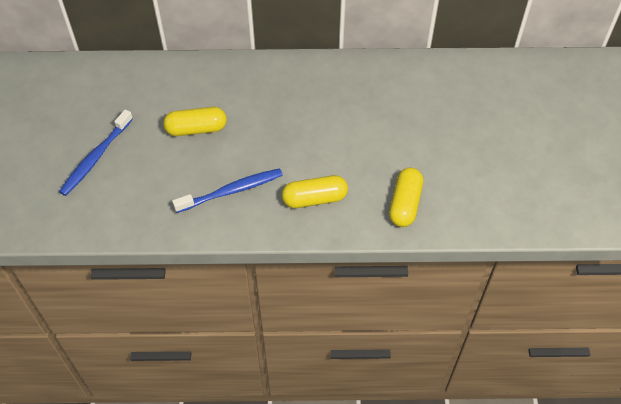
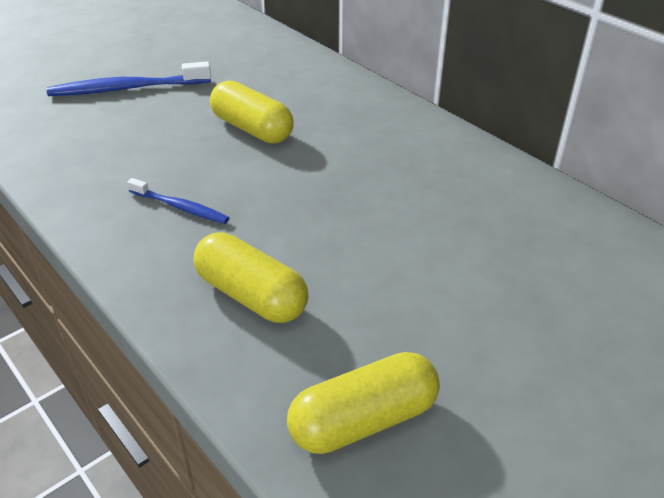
camera: 50 degrees right, 15 degrees down
blue toothbrush [172,168,283,213] -> blue toothbrush [127,178,229,224], size x0.58

